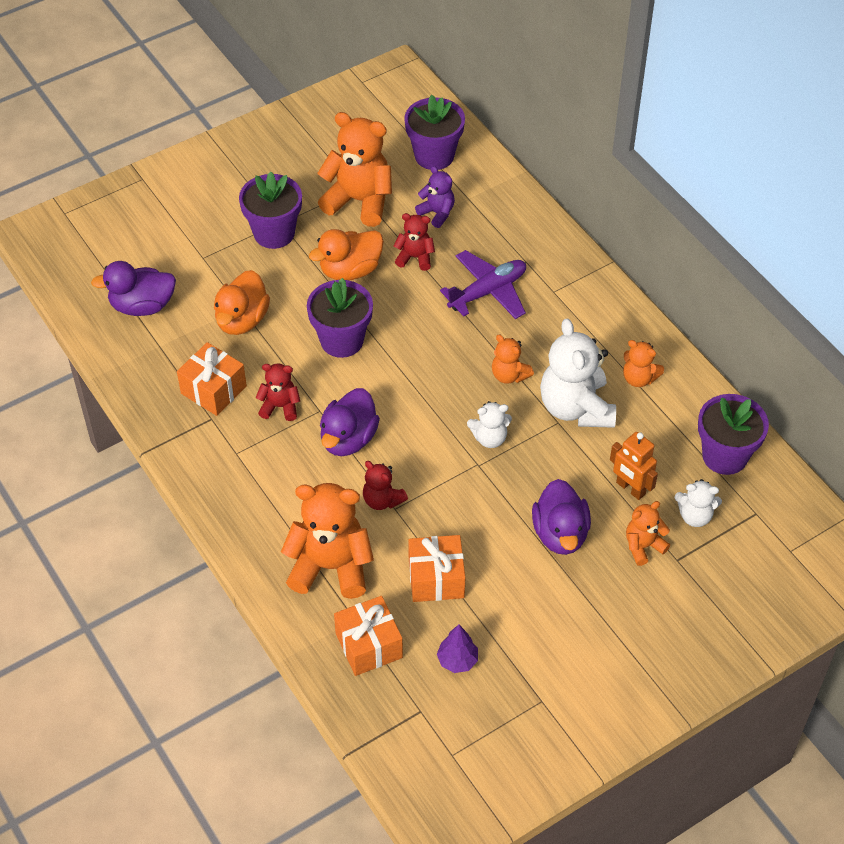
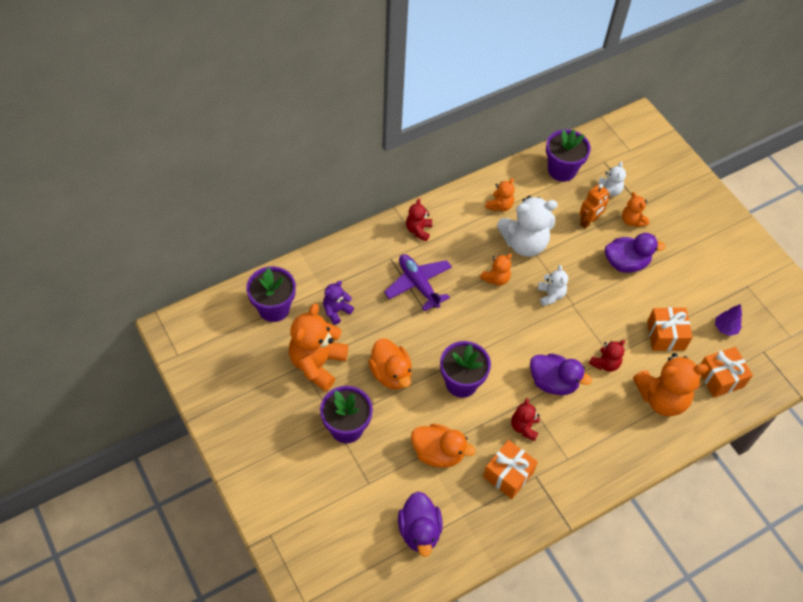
camera: 90 degrees left, 5 degrees up
orange teddy bear [281,483,374,599] -> orange teddy bear turned 105 degrees counterclockwise [633,353,708,416]
red teddy bear [394,213,435,271] -> red teddy bear moved to [406,199,432,241]

